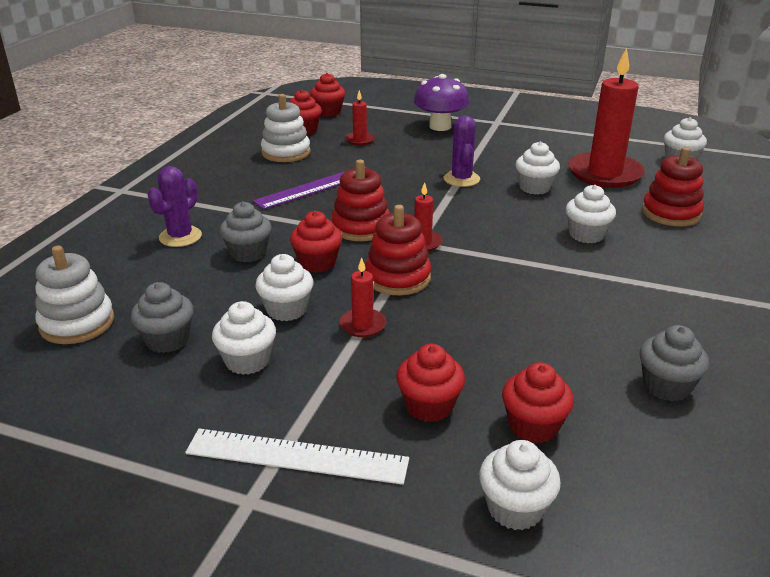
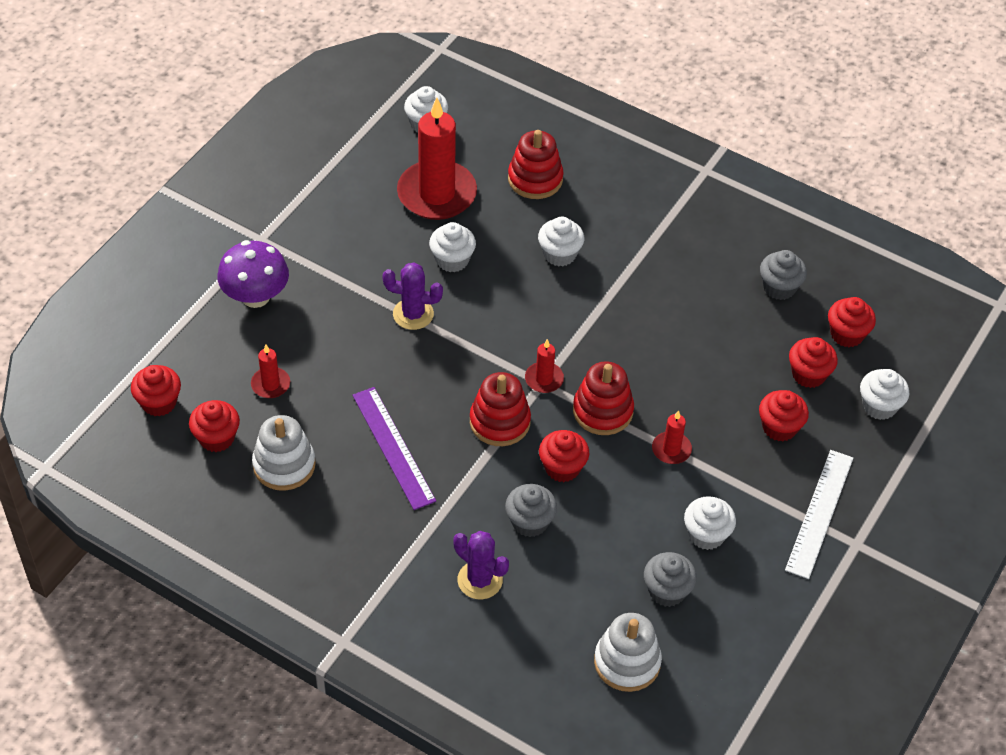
camera: 80 degrees left, 20 degrees up
white cupcake [255,254,313,321] -> none
none -> red cupcake [828,297,876,347]

